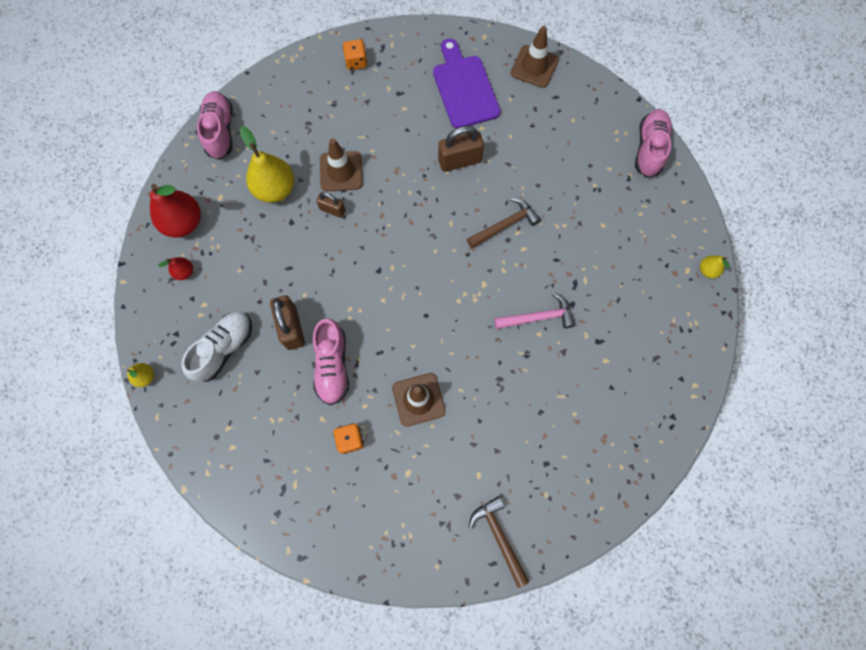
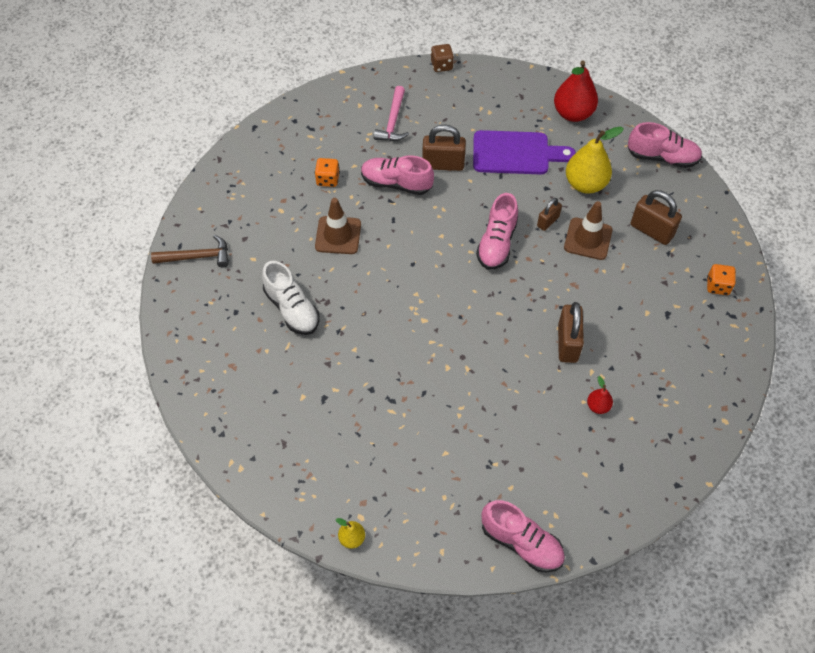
camera: 110 degrees right, 15 degrees down
yellow pear [127,363,154,387] -> brown dice [431,44,454,72]
red pear [158,257,193,280] -> red pear moved to [587,376,613,414]
white shoe [181,312,252,382] -> white shoe moved to [262,261,319,335]
purple cutting board [433,39,500,128] -> purple cutting board moved to [473,130,576,174]
brown hammer [467,198,541,248] -> none
pink hammer [494,292,575,329] -> pink hammer moved to [374,86,409,141]
brown traffic cone [511,26,559,88] -> none
none -> pink shoe [476,193,518,270]
none -> brown padlock [630,190,682,245]

